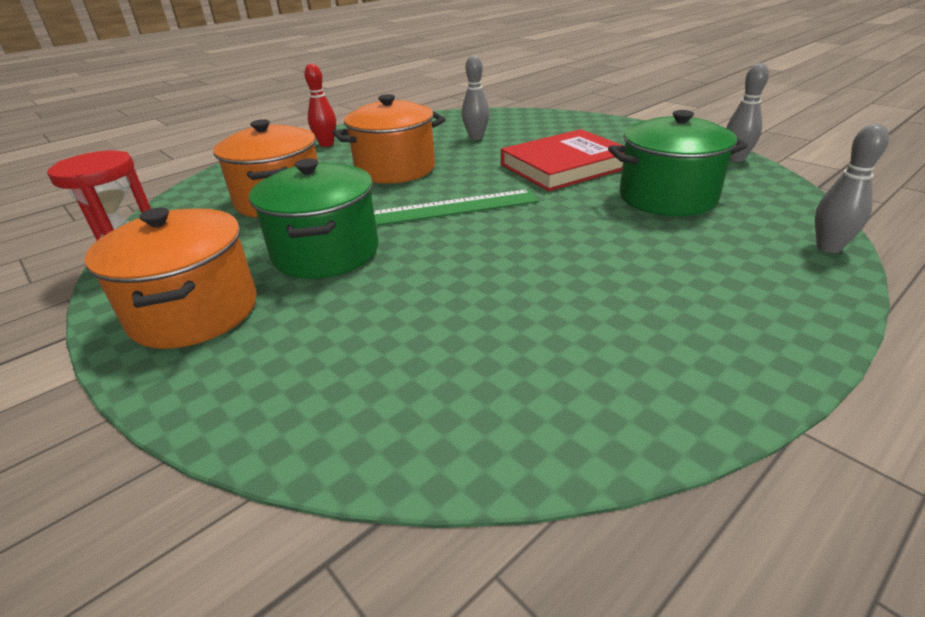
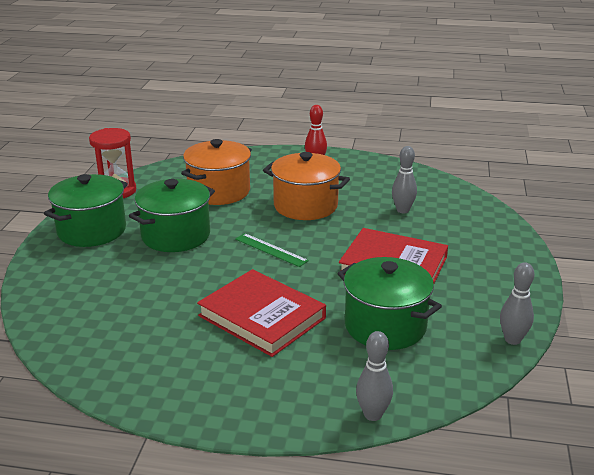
camera: 50 degrees right, 5 degrees down
orange pot [85,208,257,349] -> green pot [44,174,128,247]
green ruler [374,189,538,226] -> green ruler [235,233,309,267], size x0.65
none -> red book [197,269,326,357]

